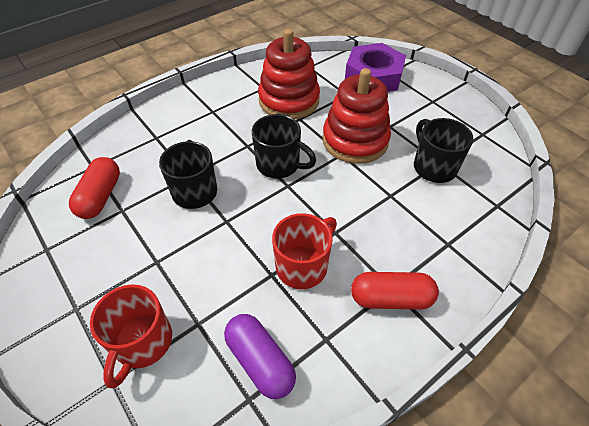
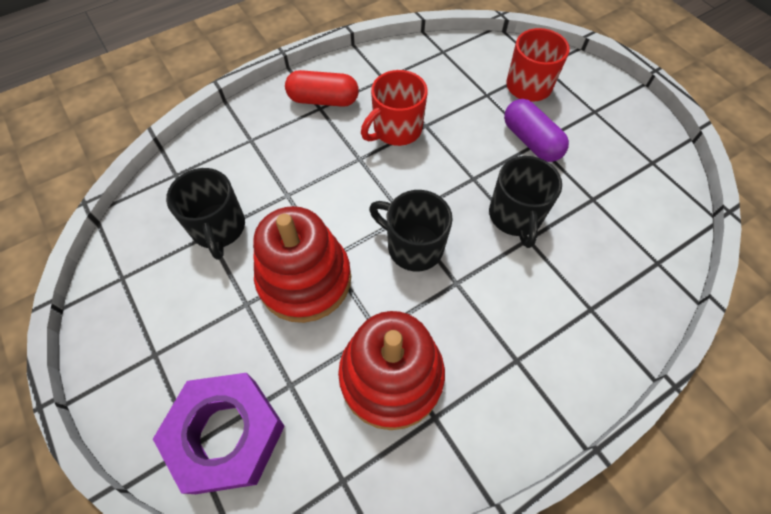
camera: 175 degrees left, 10 degrees up
red capsule [69,157,120,219] -> none
purple capsule [224,314,296,399] -> purple capsule moved to [504,99,569,162]

